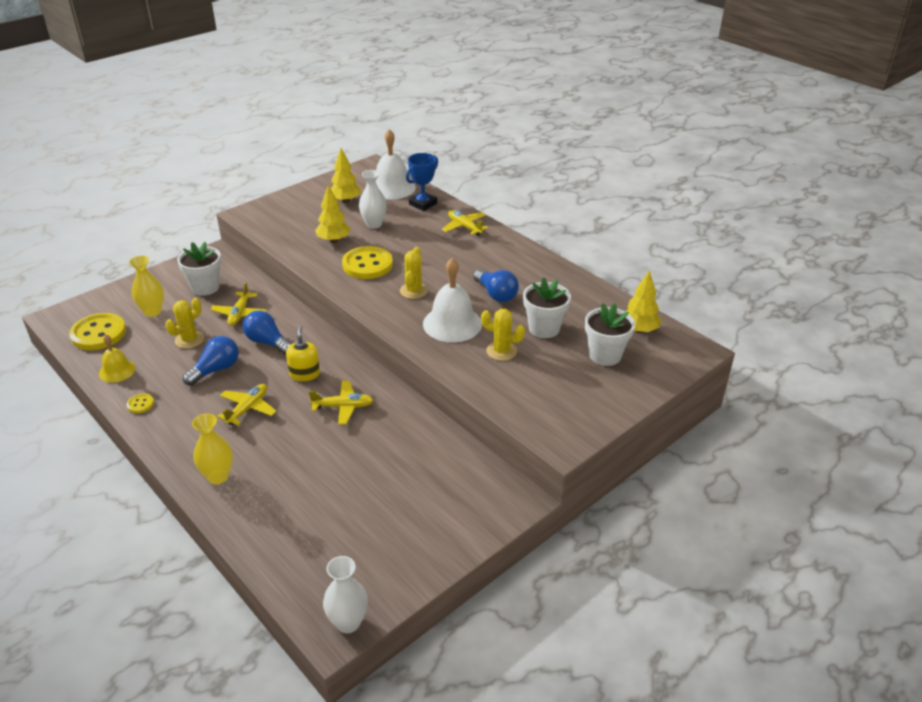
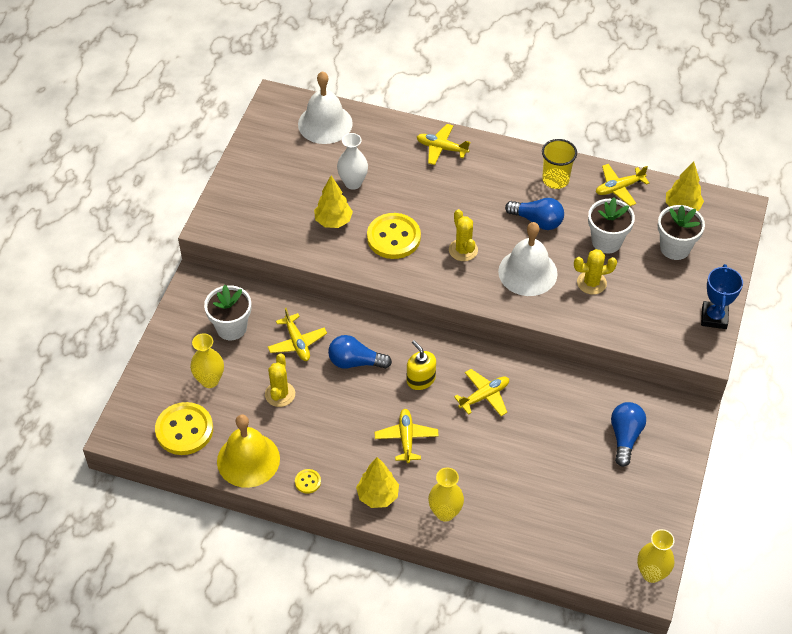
camera: 30 degrees left, 15 degrees up
yellow bell [99,334,136,383] -> yellow bell [217,414,280,488], size x1.70
blue light bulb [183,336,239,386] -> blue light bulb moved to [611,402,646,467]
white vase [323,556,368,633] -> yellow vase [637,529,675,583]
yellow tree [331,148,361,203] -> yellow tree moved to [356,457,399,508]
blue trophy [406,153,438,211] -> blue trophy moved to [701,264,743,329]
none -> yellow cup [542,139,577,189]
none -> yellow plane [596,164,649,206]

